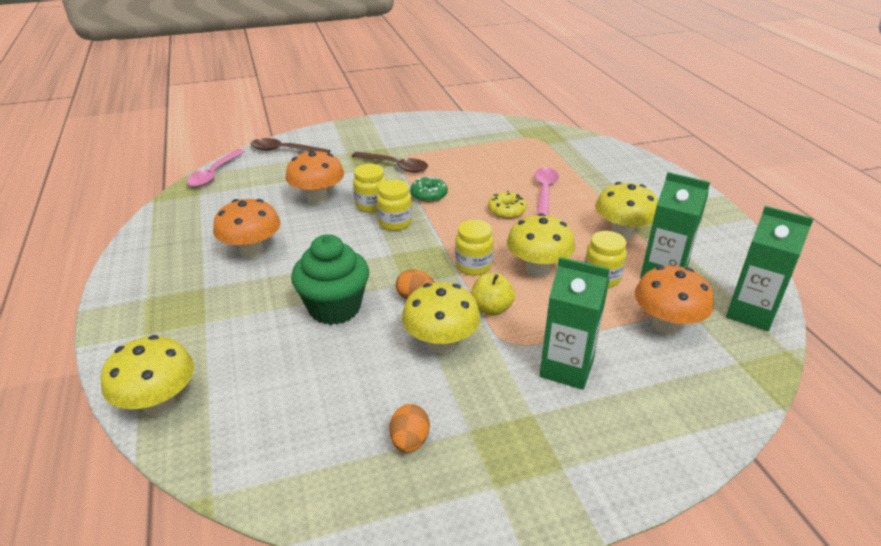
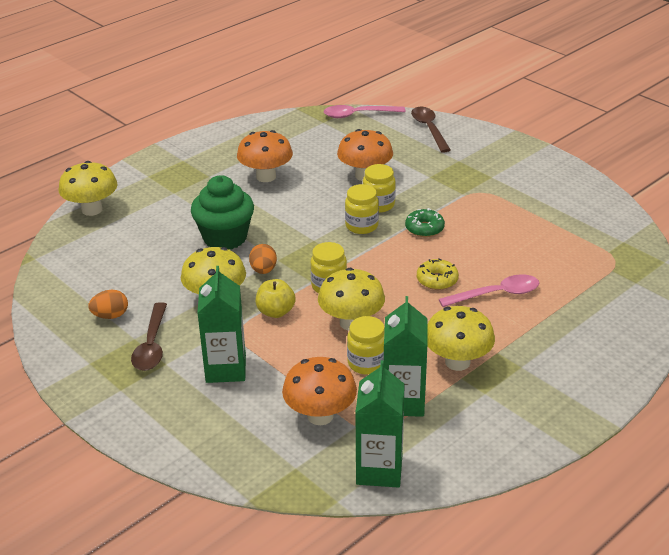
camera: 65 degrees right, 0 degrees up
brown spoon [352,152,428,173] -> brown spoon moved to [131,302,167,371]

